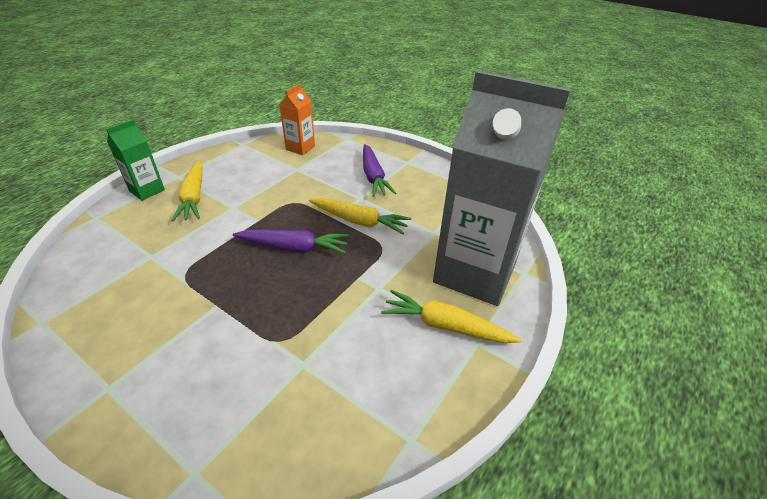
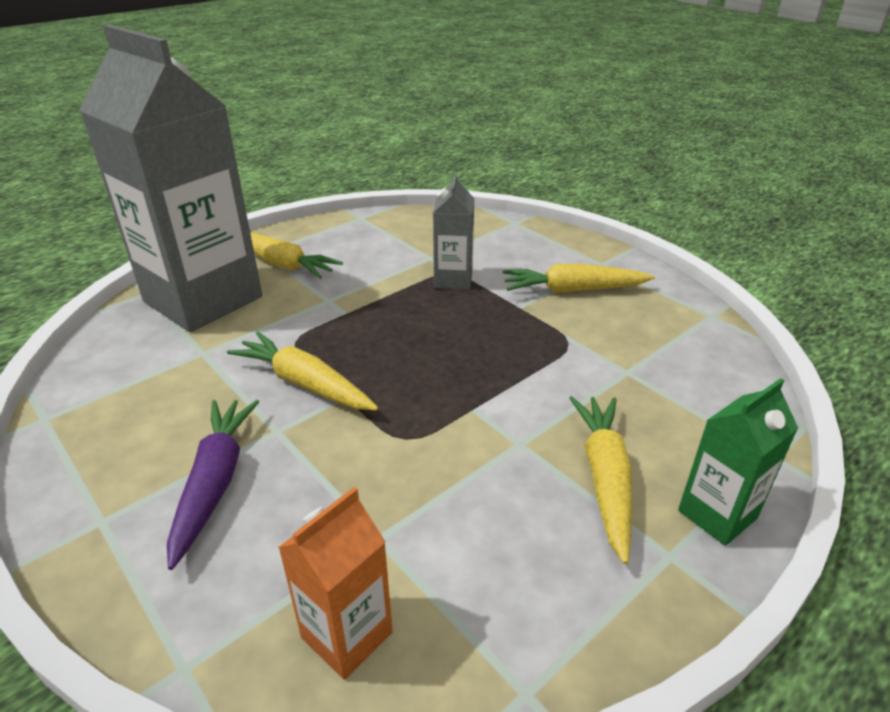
camera: 165 degrees left, 5 degrees down
purple carrot [233,230,349,254] -> none
none -> grey carton [433,173,474,290]
none -> yellow carrot [503,264,655,293]

